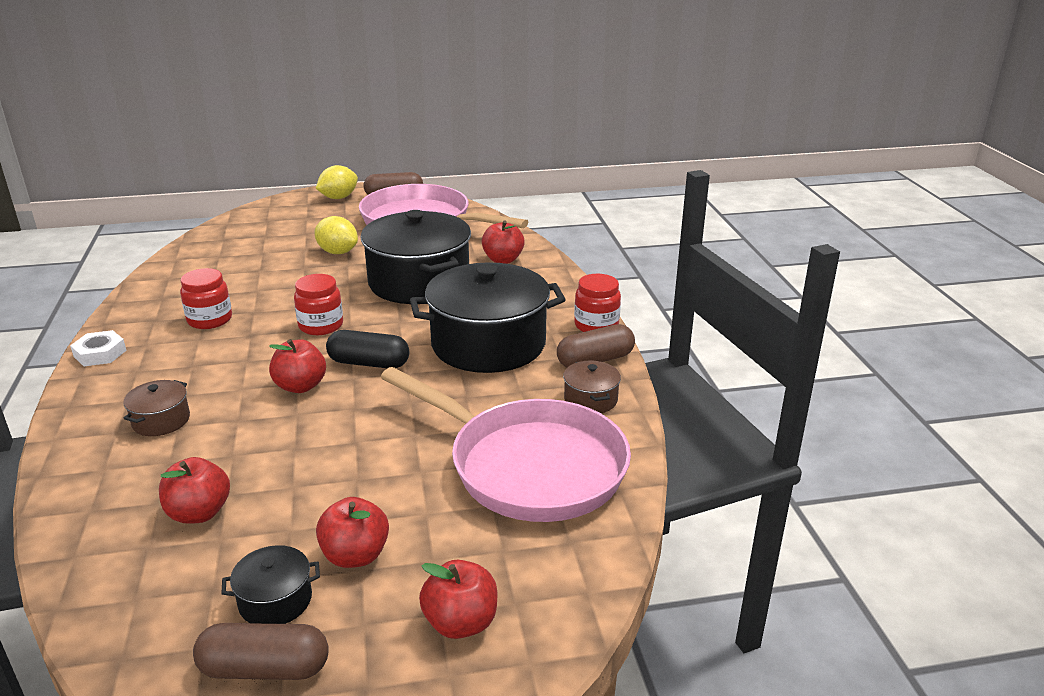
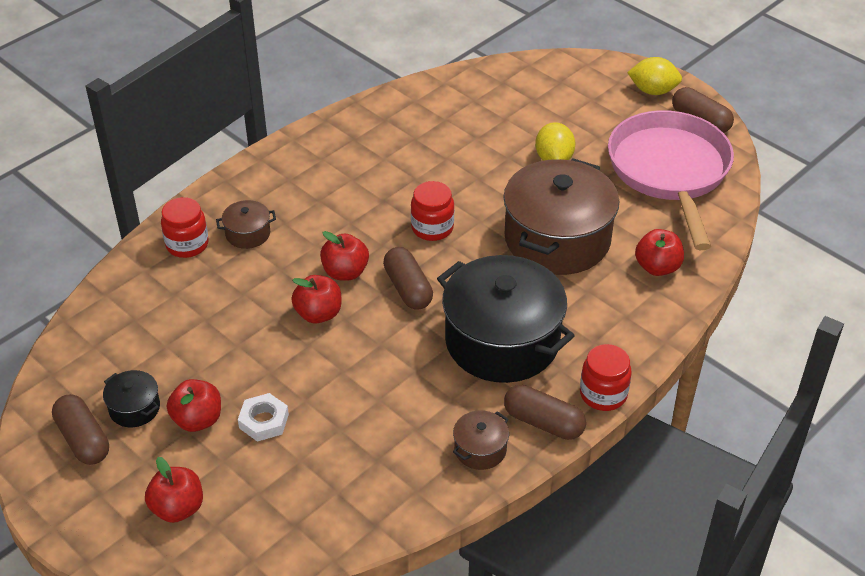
camera: 55 degrees right, 15 degrees up
white nut [70,330,127,366] -> white nut moved to [238,393,289,442]
red apple [159,457,230,524] -> red apple moved to [291,275,341,324]
red jar [180,268,232,329] -> red jar moved to [161,197,208,258]
black capsule [326,330,409,368] -> brown capsule [383,247,433,310]
black pot [361,210,471,304] -> brown pot [503,158,619,275]
pink pan [381,367,631,522] -> none

